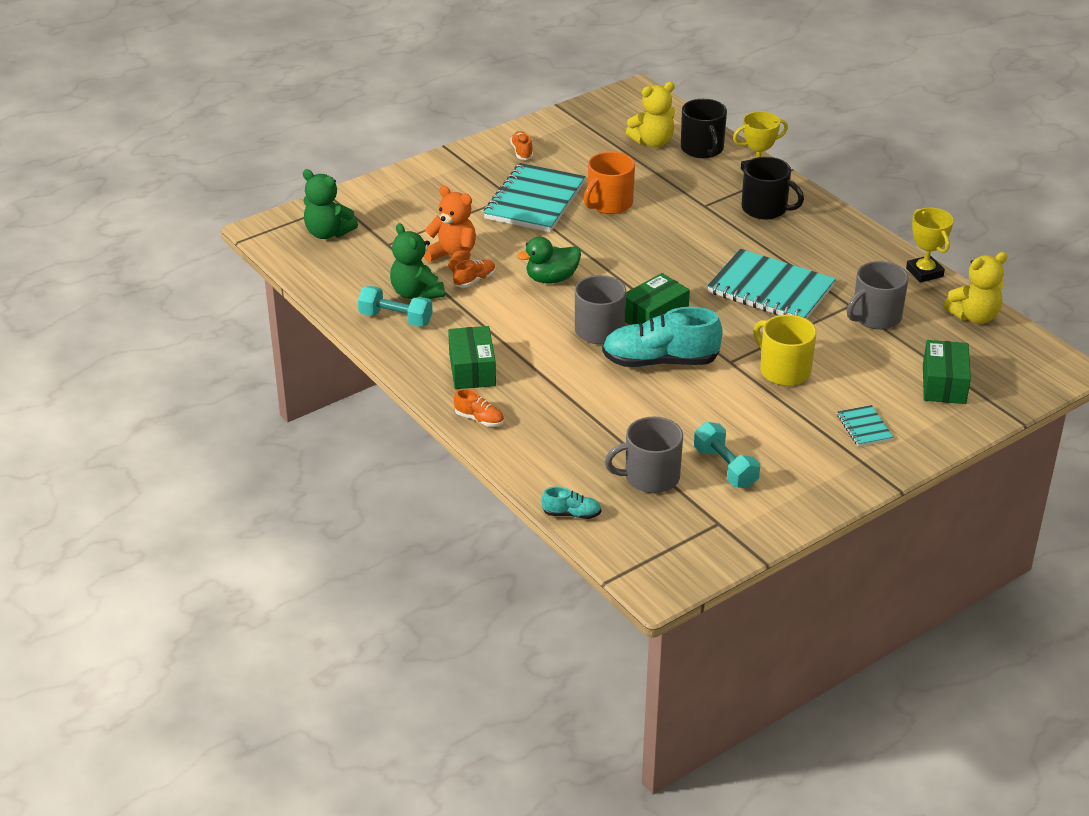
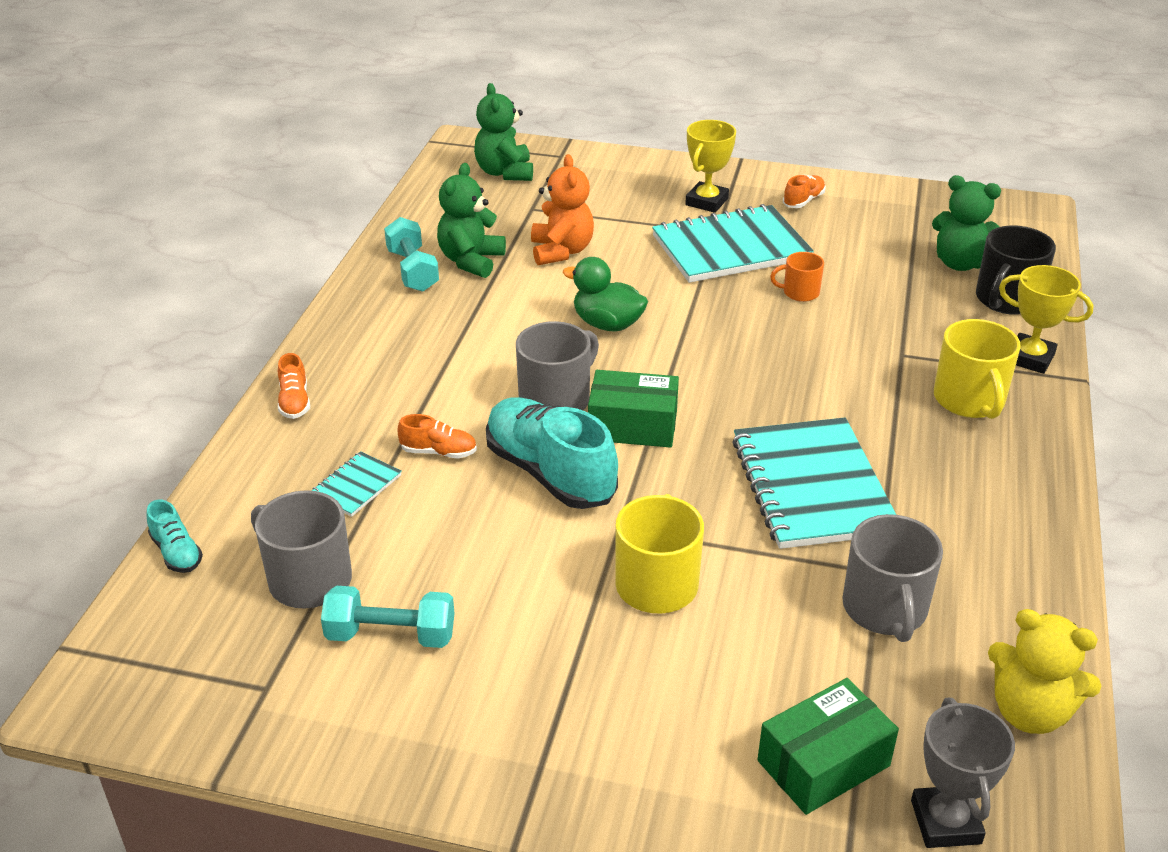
camera: 50 degrees right, 0 degrees up
green box [448,326,496,389] -> none
orange shoe [453,260,496,288] -> orange shoe moved to [398,414,477,459]
orange mug [584,152,635,214] -> orange mug [770,252,824,302], size x0.57
yellow teddy bear [626,82,675,147] -> green teddy bear [932,175,1001,271]
turquoise dumbbell [694,422,760,488] -> turquoise dumbbell turned 75 degrees clockwise [321,586,455,648]
black mug [742,157,804,219] -> yellow mug [934,319,1021,419]
turquoise notebook [837,405,893,446] -> turquoise notebook moved to [312,451,402,517]
grey mug [847,261,909,329] -> grey mug turned 105 degrees counterclockwise [843,514,943,642]
yellow trophy [906,208,953,283] -> yellow trophy moved to [685,120,736,213]
none -> grey trophy [911,698,1015,848]

